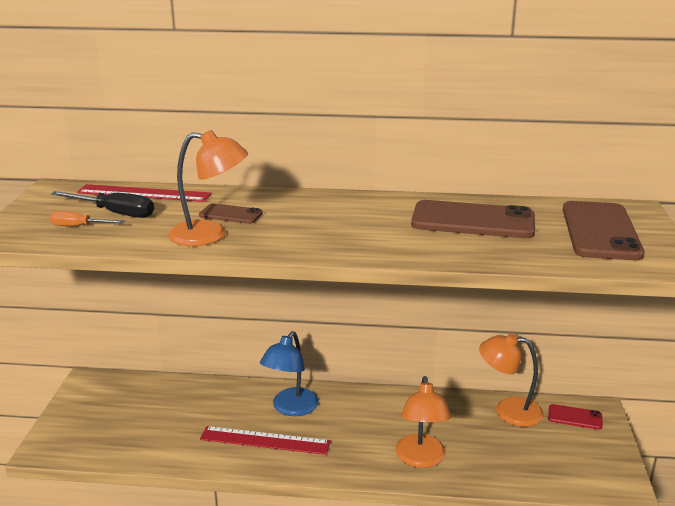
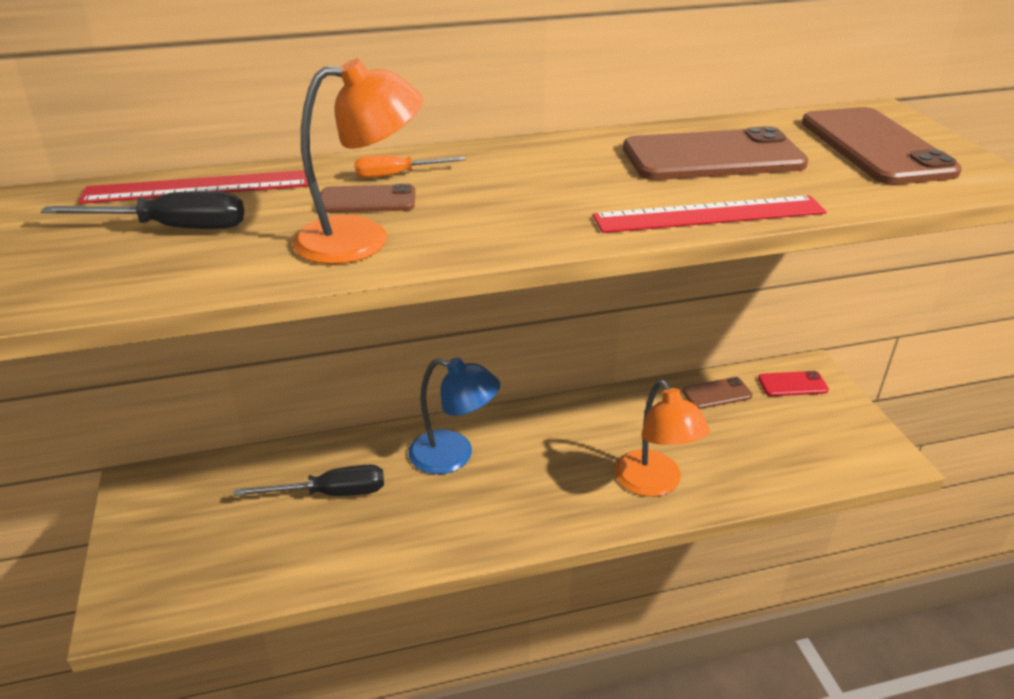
camera: 20 degrees left, 10 degrees up
orange screwdriver [50,211,126,226] -> orange screwdriver moved to [354,155,466,178]
red ruler [200,426,330,455] -> red ruler moved to [593,195,827,233]
blue lamp [260,331,319,416] -> blue lamp turned 75 degrees counterclockwise [408,357,500,474]
orange lamp [479,333,544,427] -> brown phone [682,377,753,409]
none -> black screwdriver [234,465,384,496]

